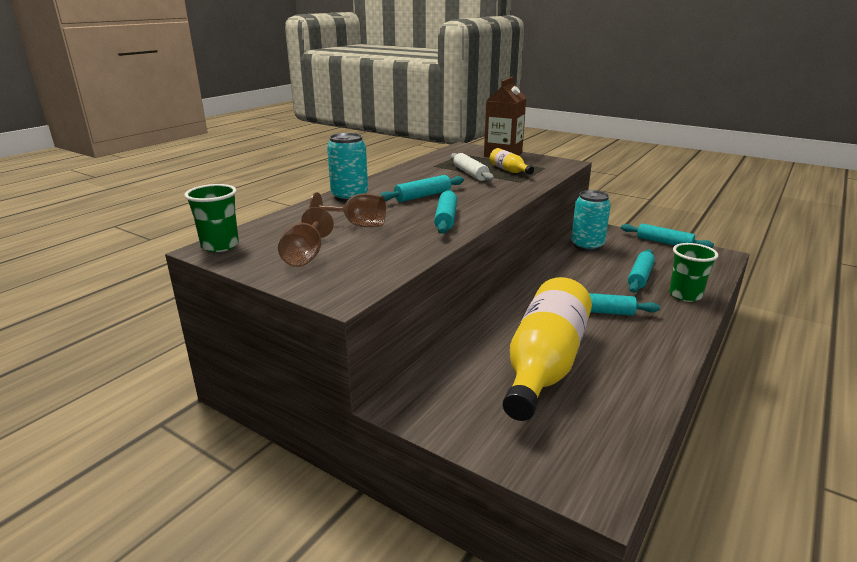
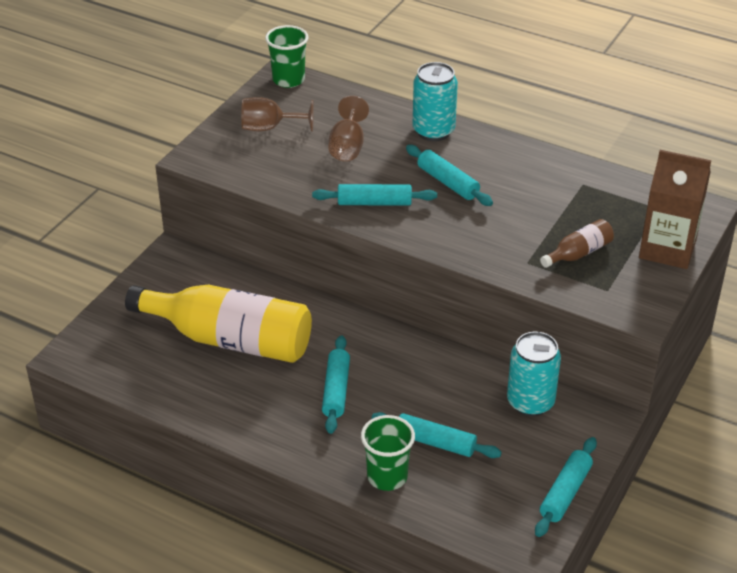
camera: 85 degrees right, 15 degrees up
white rolling pin [451,153,494,181] -> none
yellow bottle [490,148,534,175] -> brown bottle [540,219,614,268]

